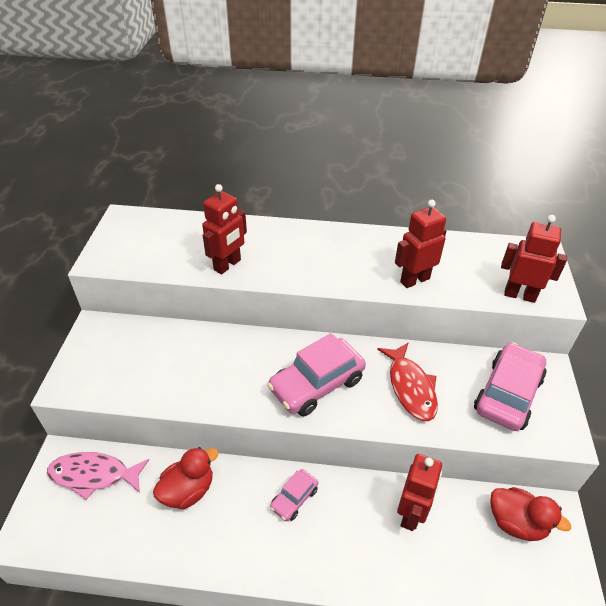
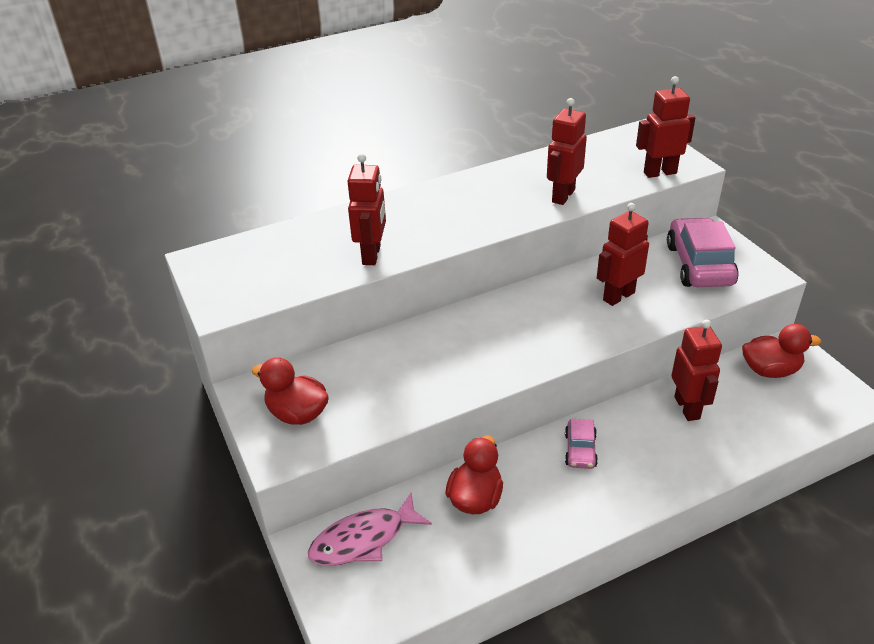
camera: 30 degrees left, 5 degrees down
pink car [267,333,366,416] -> none
red fish [377,342,438,421] -> red robot [597,203,649,306]
none -> red duck [252,357,329,425]

